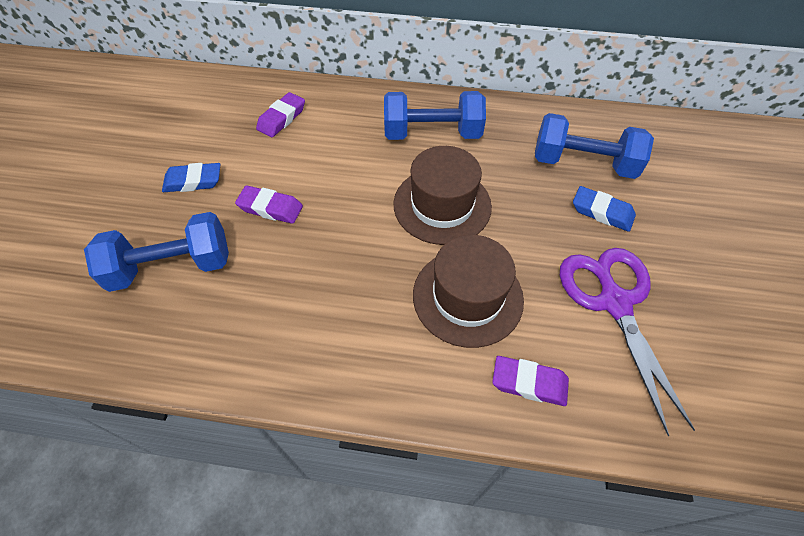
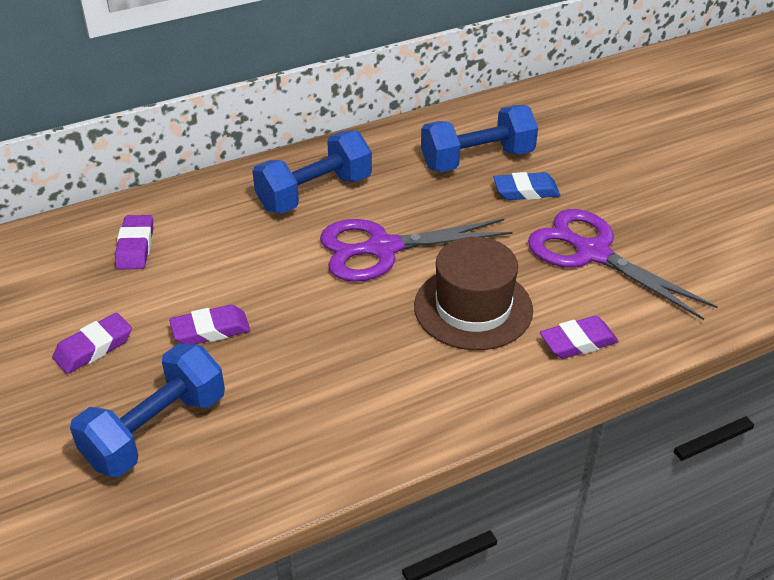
camera: 35 degrees left, 15 degrees down
blue eraser [162,163,221,192] -> purple eraser [52,313,132,374]
brown hat [394,146,492,245] -> purple scissors [320,219,513,282]

